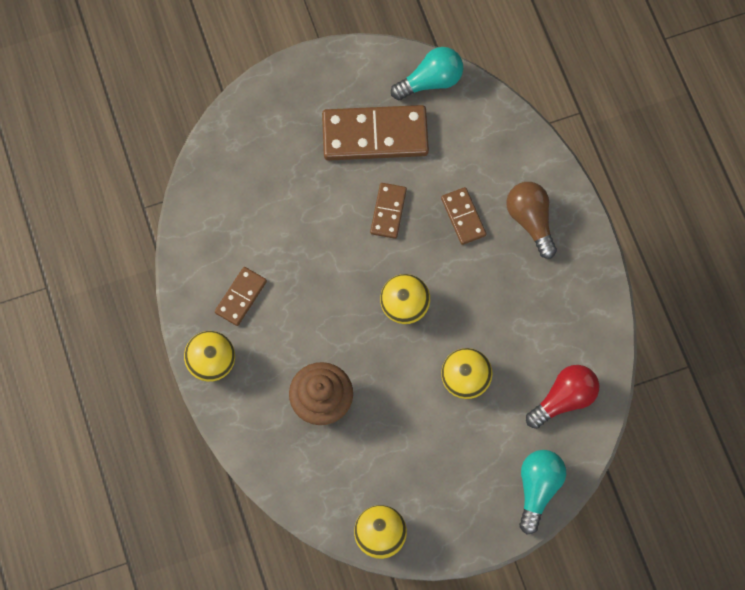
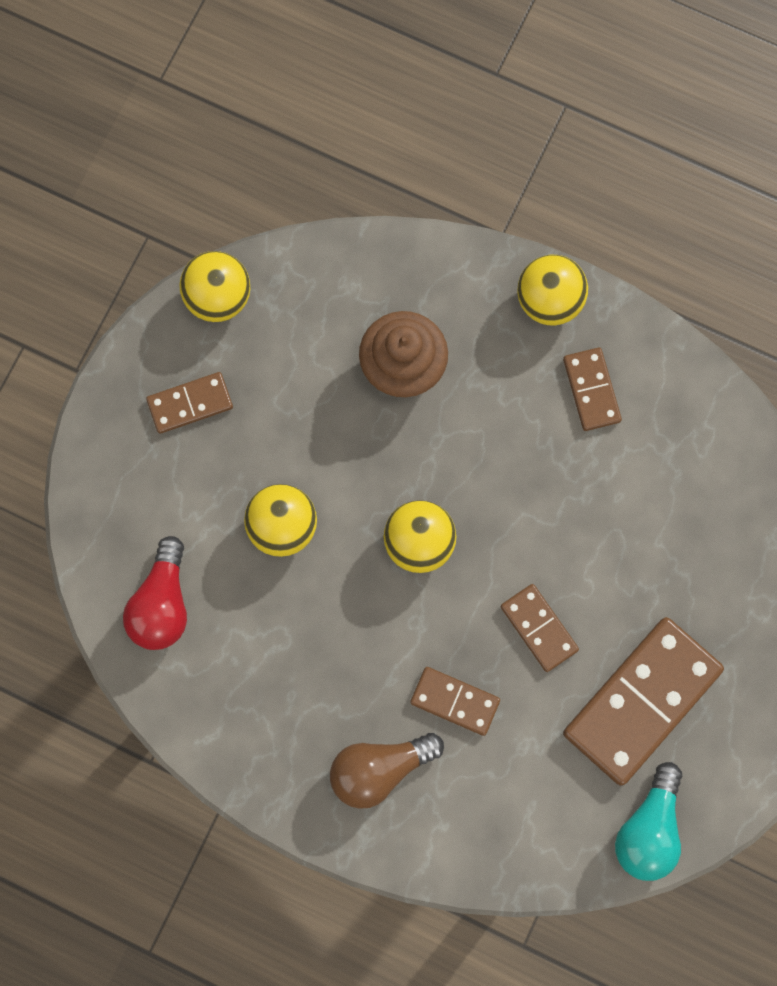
camera: 135 degrees right, 5 degrees up
brown light bulb [506,182,557,259] -> brown light bulb turned 135 degrees clockwise [330,733,444,809]
turquoise light bulb [519,450,566,535] -> none
none -> brown domino [146,372,233,434]

